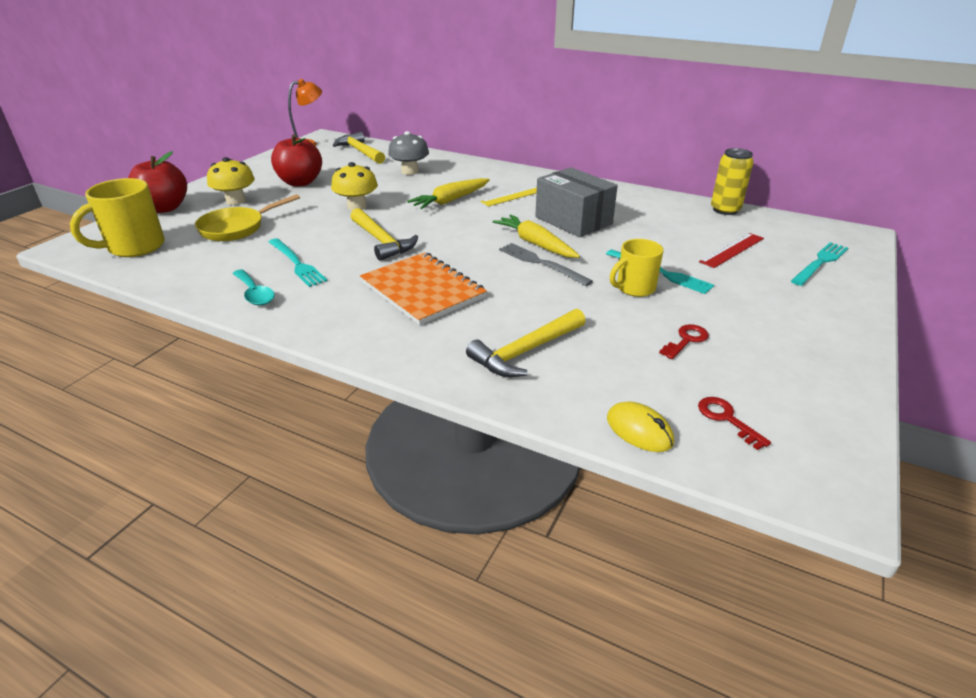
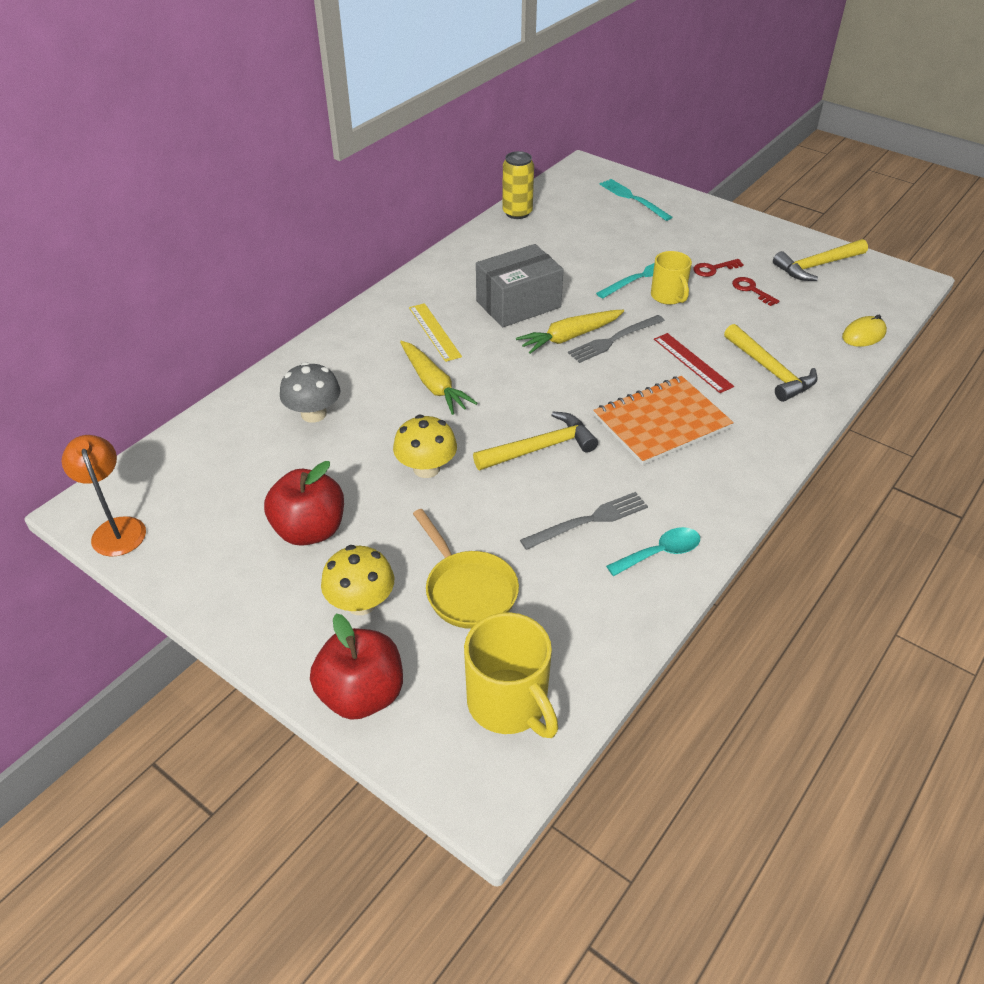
camera: 80 degrees left, 10 degrees up
turquoise fork [269,238,328,287] -> grey fork [520,492,648,550]
yellow hammer [333,132,385,164] -> yellow hammer moved to [773,239,868,281]
red key [698,397,771,450] -> red key moved to [693,259,744,277]
red ruler [699,233,764,268] -> red ruler moved to [654,333,734,393]

